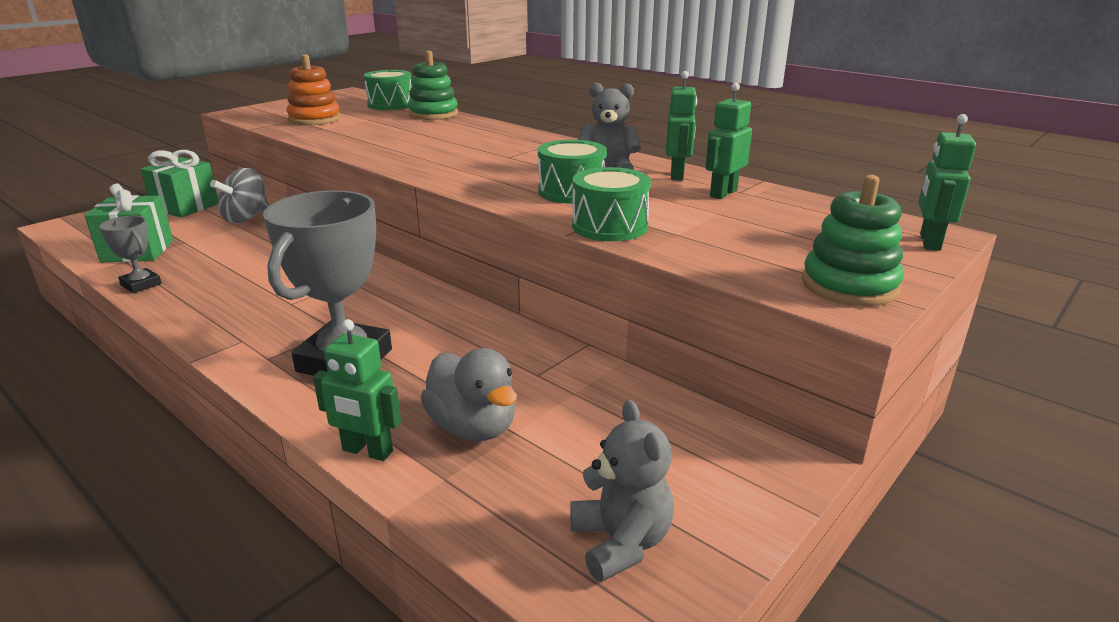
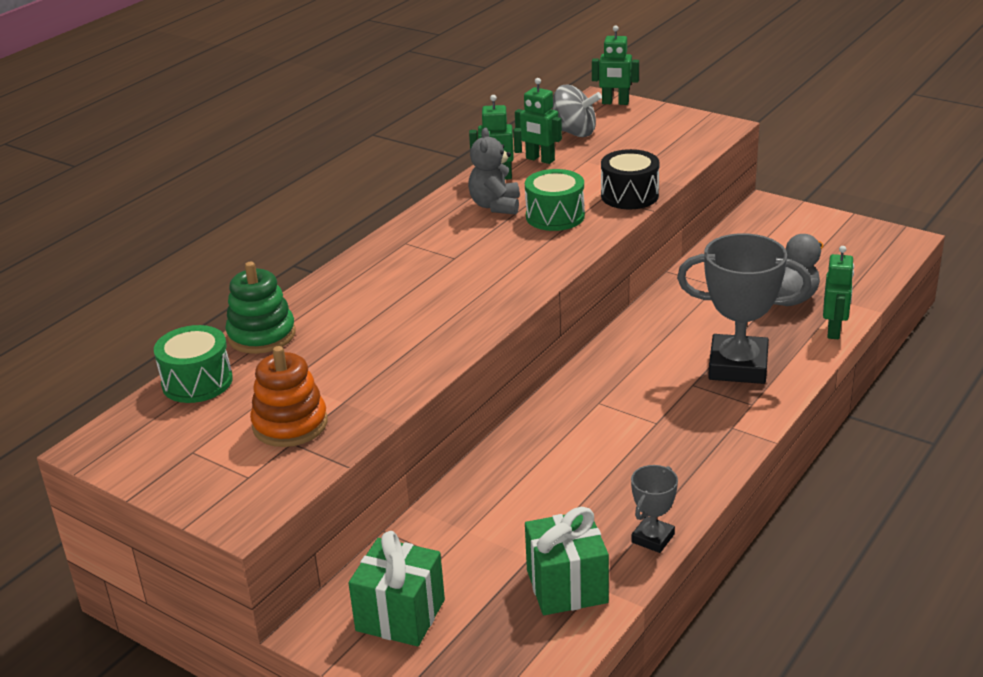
camera: 95 degrees left, 5 degrees up
grey spinning top [210,168,269,223] -> grey spinning top moved to [552,85,602,137]
grey teddy bear [570,400,674,582] -> none
green drum [572,167,651,241] -> black drum [601,149,660,209]
green stacking toy [802,175,904,306] -> none

